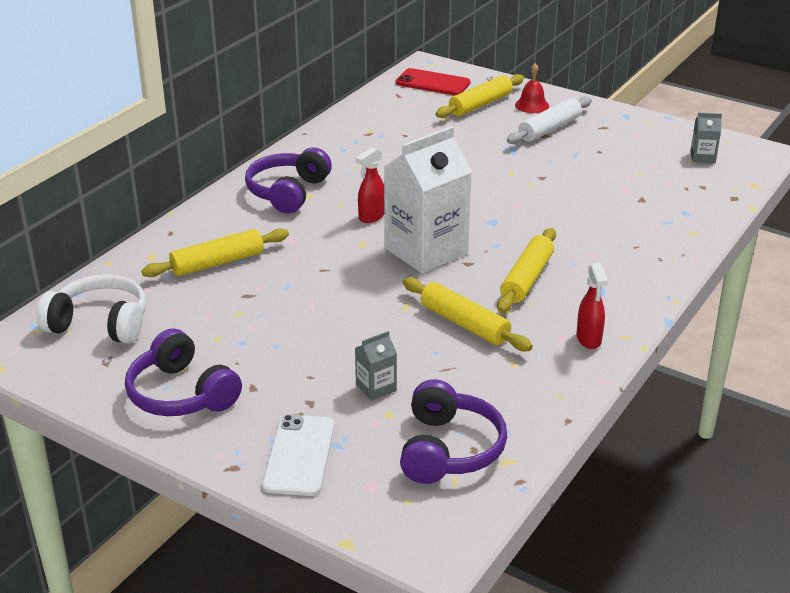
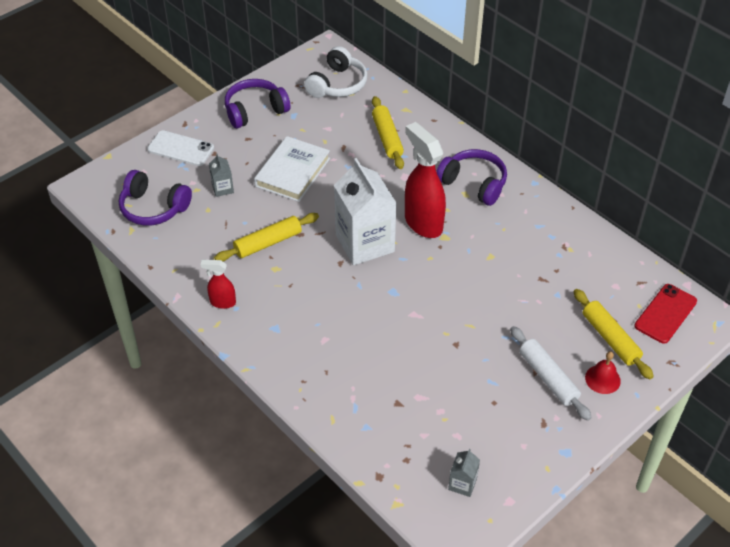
camera: 105 degrees right, 15 degrees up
red spray bottle [356,147,384,223] -> red spray bottle [405,122,446,238], size x1.98
yellow rolling pin [497,228,556,313] -> none
none -> white book [254,136,330,202]

